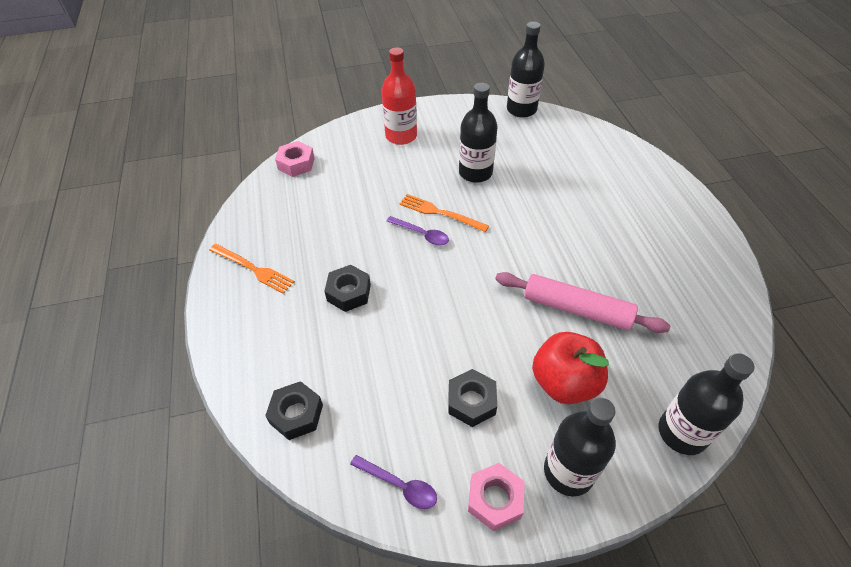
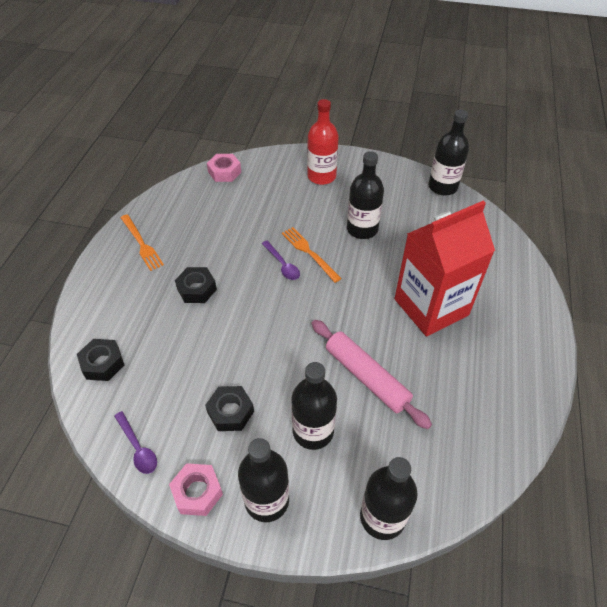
camera: 25 degrees right, 0 degrees up
red apple [532,332,609,404] -> black bottle [291,362,337,450]
none -> red carton [395,201,495,336]

